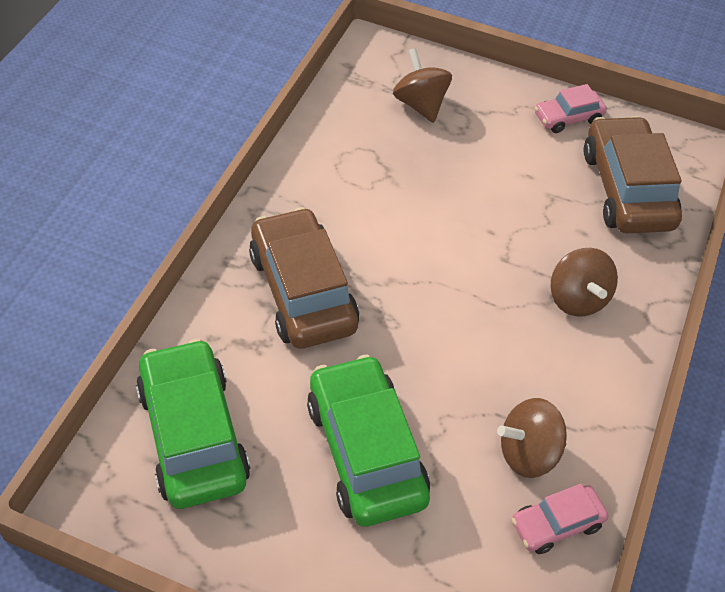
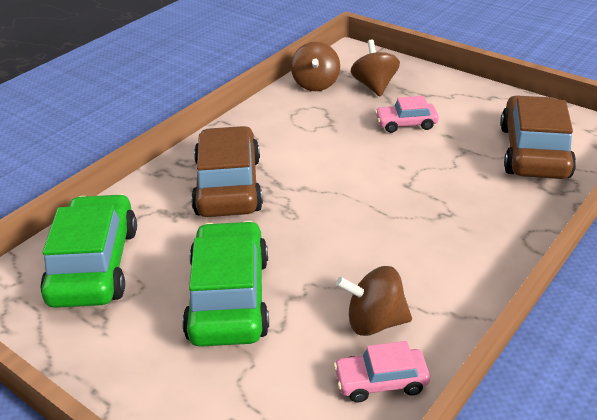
camera: 20 degrees right, 15 degrees down
pink car [535,84,607,133] -> pink car moved to [375,96,439,133]
brown spinning top [550,248,618,317] -> brown spinning top moved to [291,42,340,91]

